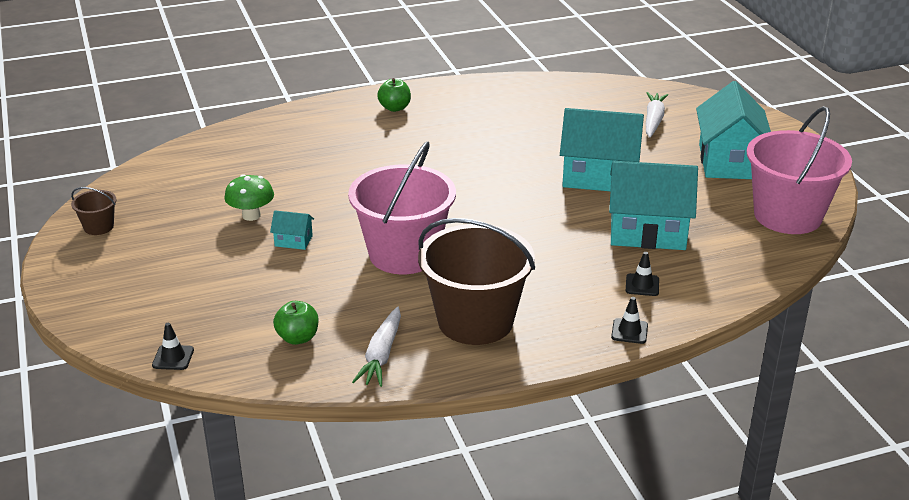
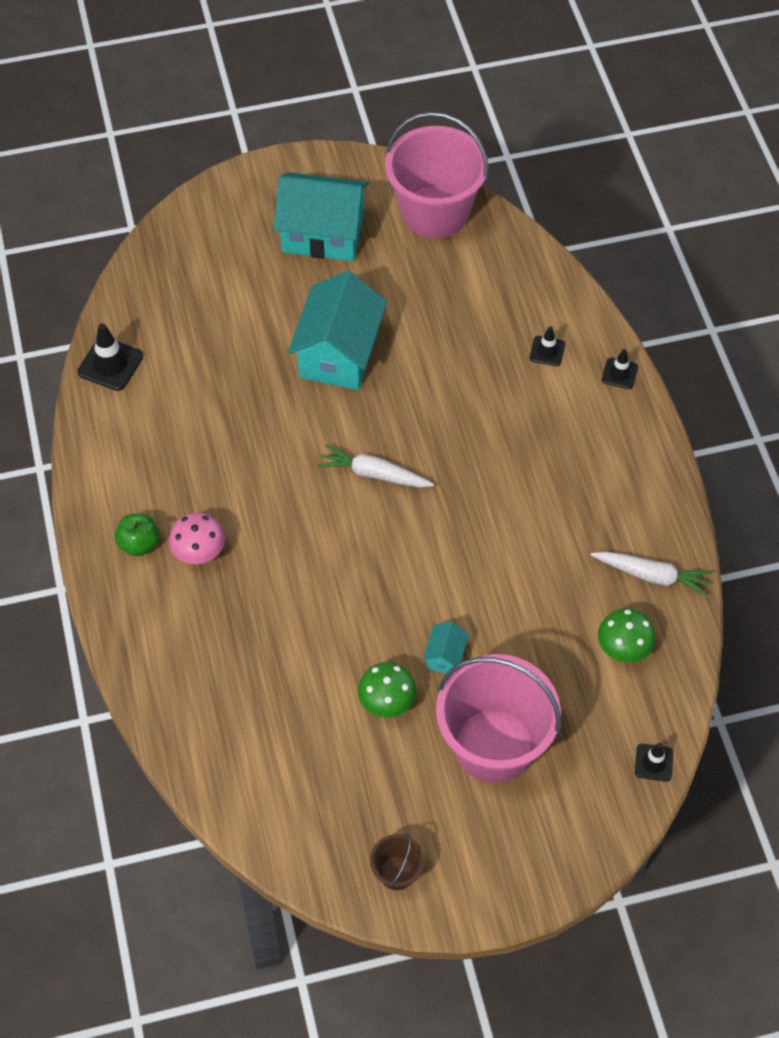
camera: 85 degrees left, 25 degrees up
green apple [273,301,318,345] -> green mushroom [598,609,656,663]
pink bucket [348,141,456,274] -> pink bucket moved to [436,654,561,783]
brown bucket [418,218,535,345] -> none
turquoise house [609,161,698,250] -> none
white carrot [646,92,668,137] -> white carrot moved to [318,444,434,488]
none -> black traffic cone [77,323,143,391]
none -> pink mushroom [169,513,225,564]

